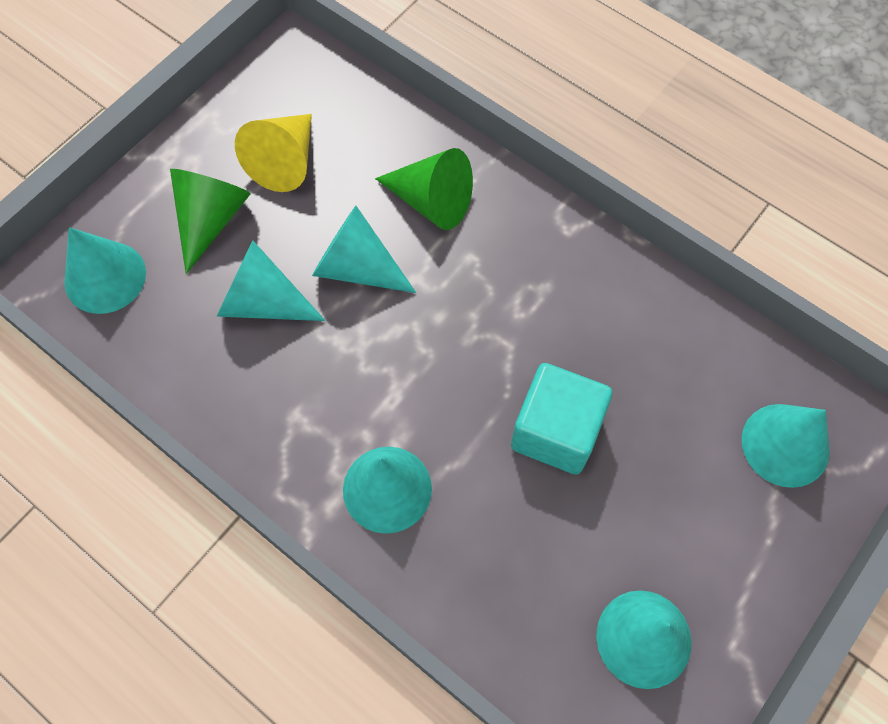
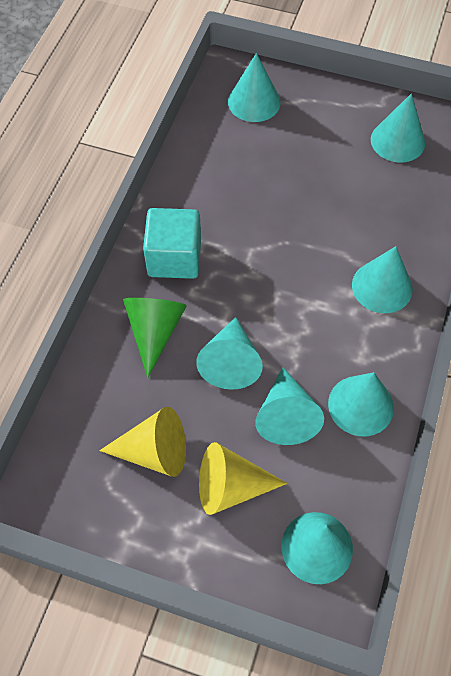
camera: 110 degrees left, 5 degrees down
green cone [170,169,251,274] -> yellow cone [199,442,287,515]
turquoise cube [511,363,612,475] -> turquoise cube moved to [143,208,201,279]
none -> turquoise cone [328,372,394,436]

